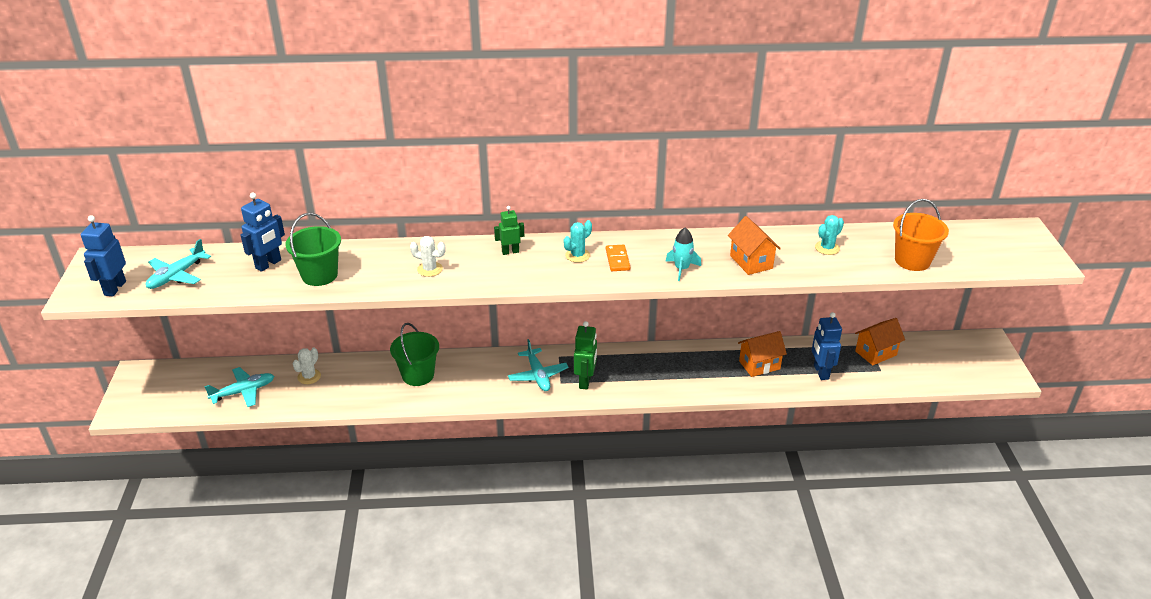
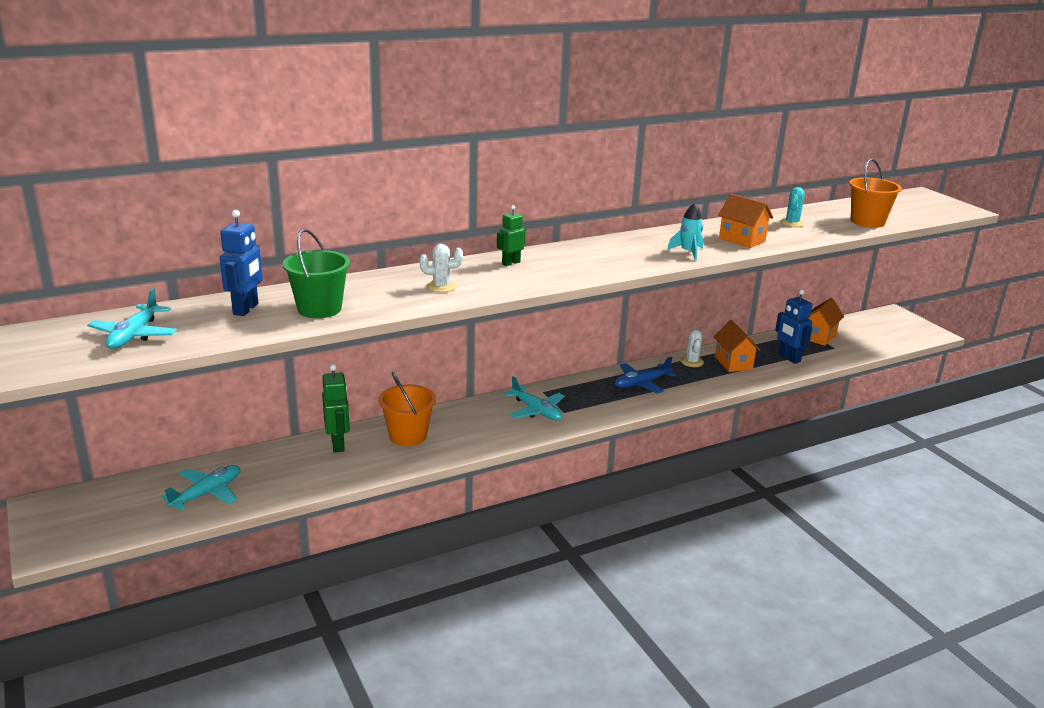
camera: 25 degrees left, 10 degrees down
blue robot [81,215,126,296] -> none
white cactus [293,348,321,384] -> white cactus moved to [681,329,704,367]
green bucket [390,323,439,386] -> orange bucket [378,372,436,446]
turquoise cactus [564,220,592,263] -> none
green robot [574,321,597,390] -> green robot moved to [322,364,350,453]
orange domino [606,244,630,271] -> none
orange house [738,331,787,377] -> orange house turned 60 degrees counterclockwise [713,320,760,372]
none -> blue plane [615,357,676,394]

